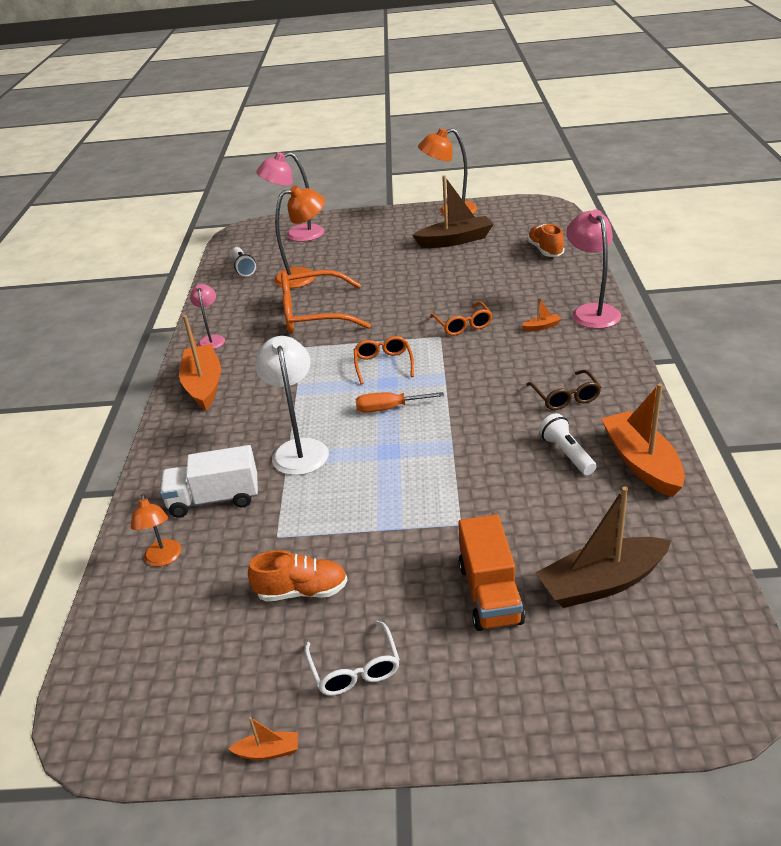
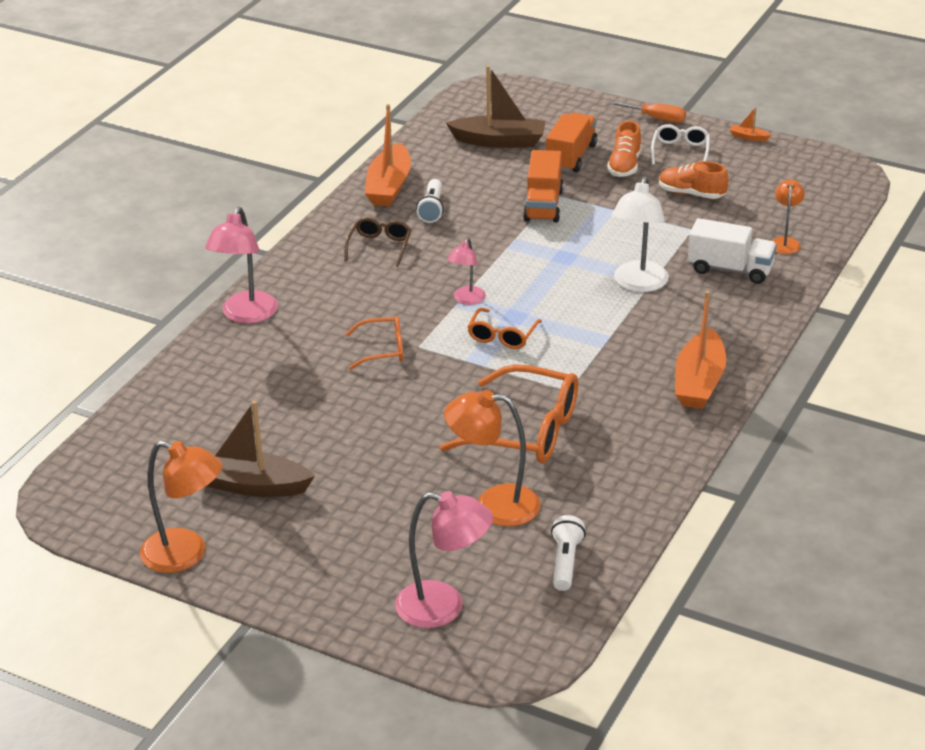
camera: 155 degrees left, 0 degrees up
pink lamp [190,284,225,349] -> pink lamp moved to [447,238,486,305]
orange screwdriver [356,392,444,413] -> orange screwdriver moved to [609,101,686,123]
orange glasses [430,302,493,336] -> orange glasses turned 75 degrees clockwise [345,316,403,370]
orange boat [522,297,561,331] -> none
orange shoe [527,224,564,257] -> orange shoe moved to [607,121,641,177]
none -> orange truck [523,150,564,223]

